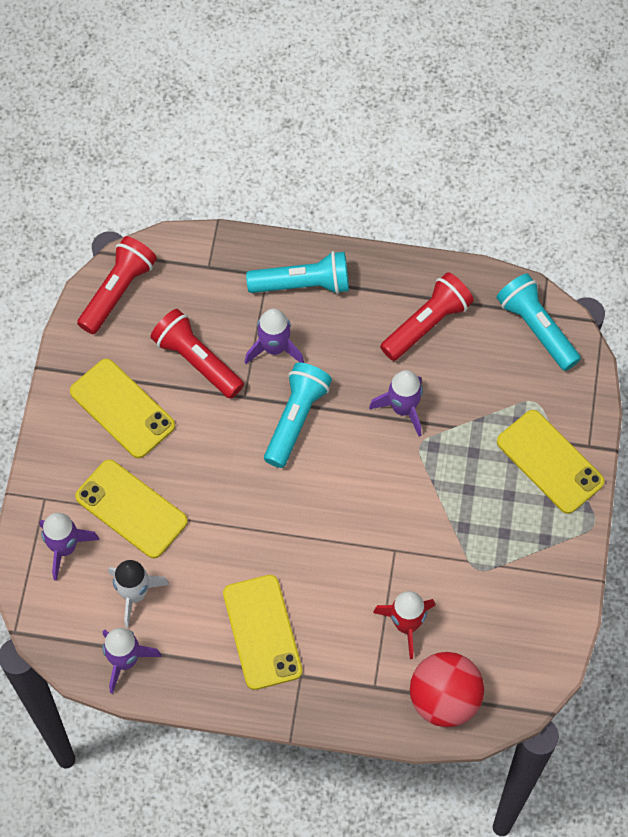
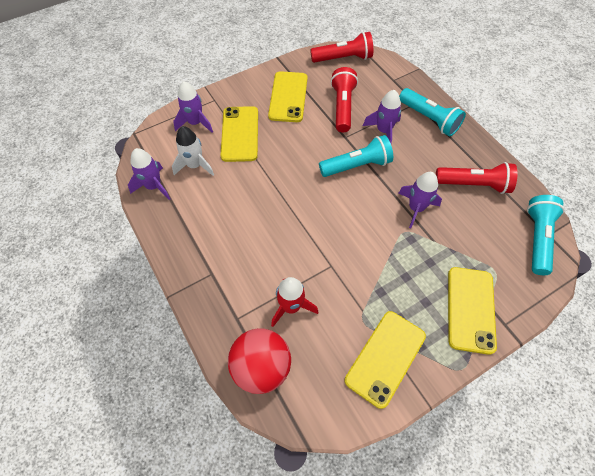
camera: 50 degrees right, 5 degrees down
yellow phone [223,575,302,690] -> yellow phone moved to [345,311,426,409]

